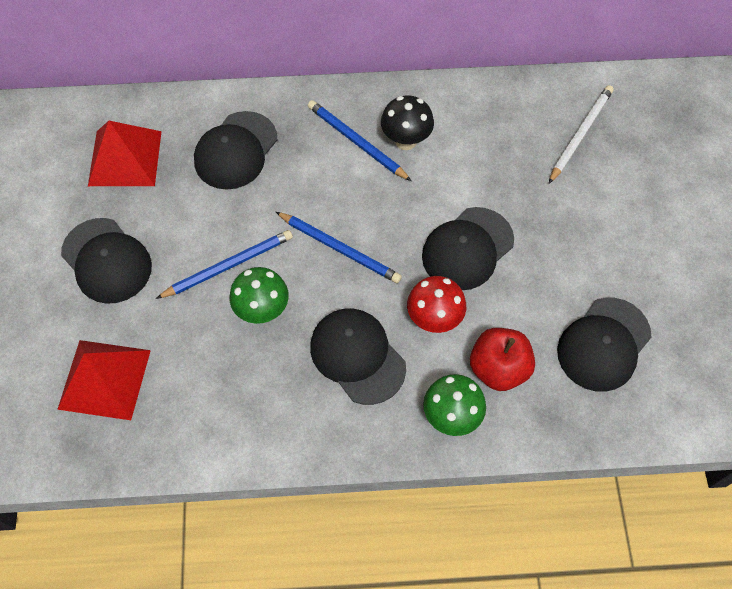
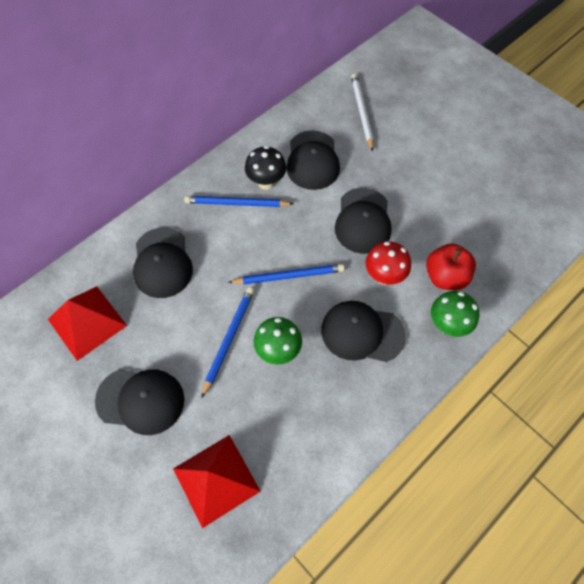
camera: 40 degrees left, 0 degrees up
black cap [557,298,651,392] -> black cap moved to [287,130,340,190]

